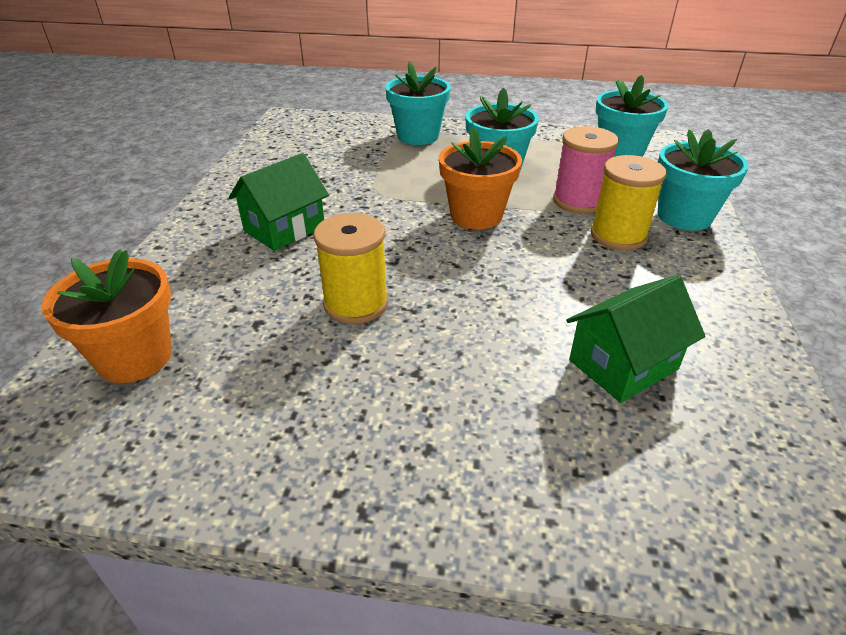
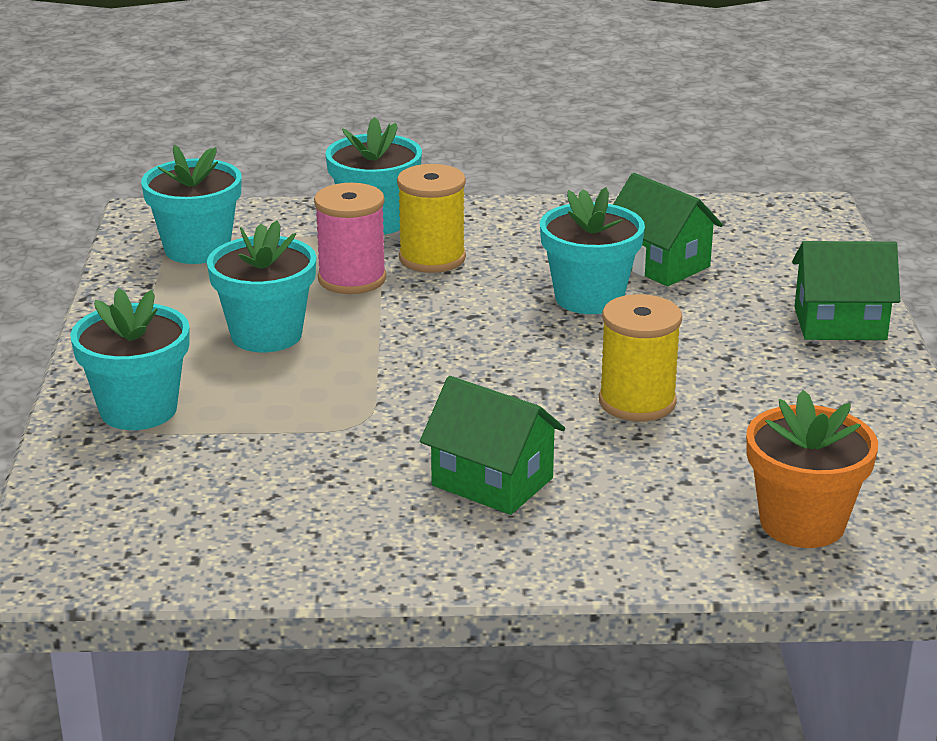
camera: 100 degrees left, 10 degrees down
orange flower pot [439,127,522,230] -> none
none -> turquoise flower pot [540,187,645,314]
none -> green house [792,241,900,340]

